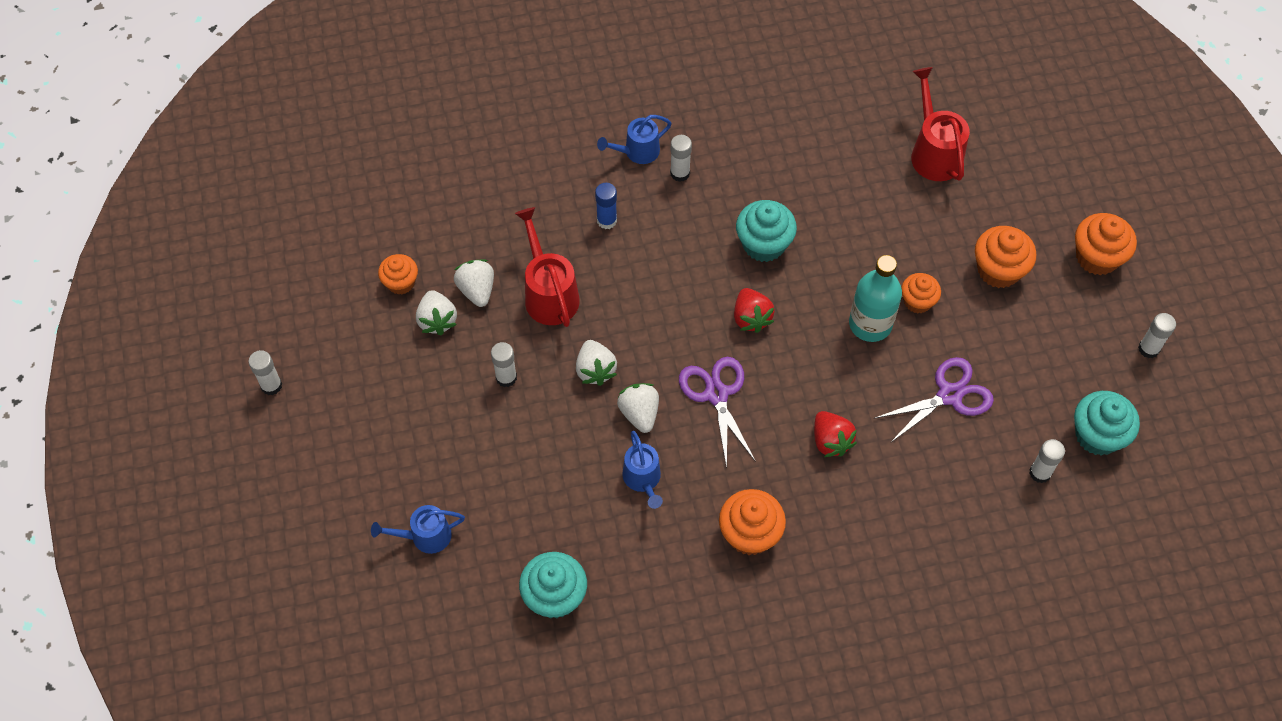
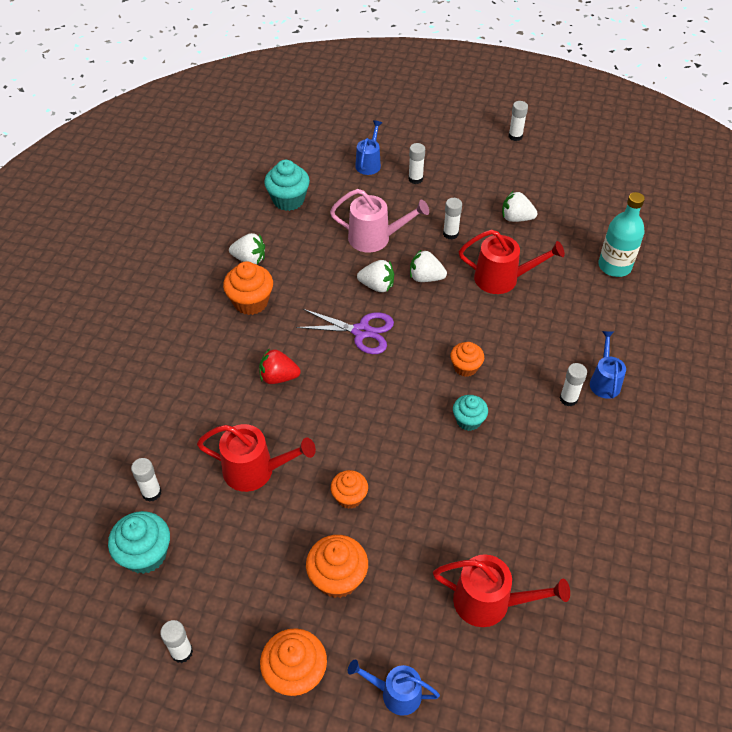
camera: 120 degrees right, 10 degrees down
orange cupcake [378,254,418,295] -> orange cupcake moved to [451,342,484,377]
white strawberry [454,260,494,307] -> white strawberry moved to [229,233,265,264]
blue glue stick [595,183,617,229] -> none
blue watering can [622,431,663,509] -> blue watering can moved to [348,659,440,716]
red strawberry [734,288,775,333] -> none
turquoise cupcake [736,200,797,262] -> turquoise cupcake [453,395,488,431], size x0.65
turquoise bottle [849,255,902,342] -> turquoise bottle moved to [598,192,645,277]
purple scissors [875,357,994,443] -> red watering can [197,424,316,492]
none -> pink watering can [330,189,429,253]
none -> white glue stick [408,143,425,184]

